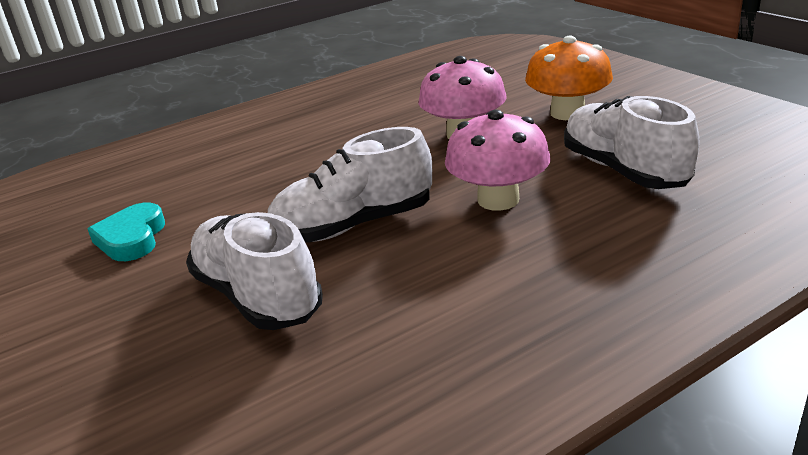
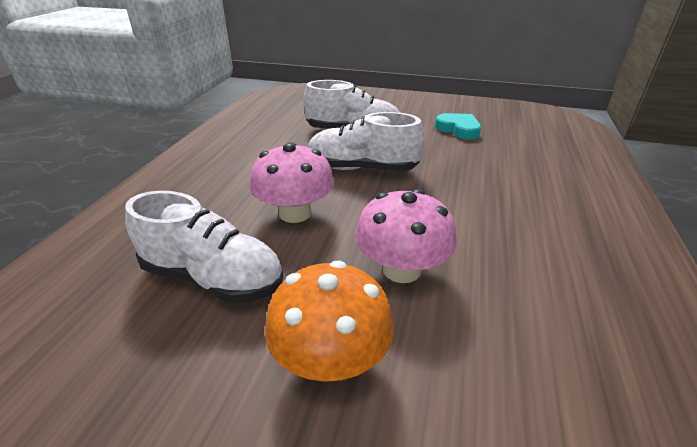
camera: 135 degrees right, 5 degrees up
white shoe [268,127,432,243] -> white shoe turned 105 degrees counterclockwise [308,112,425,172]

